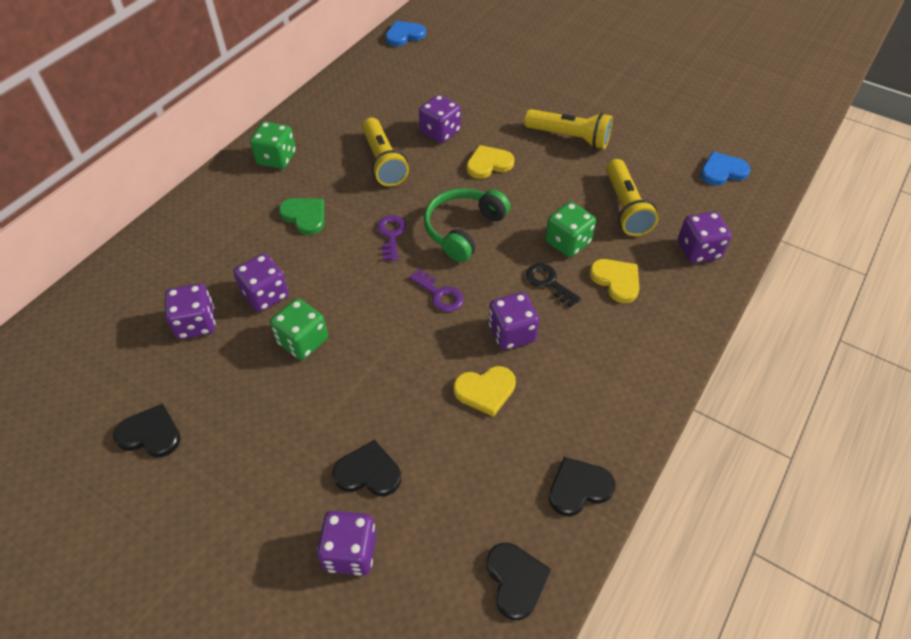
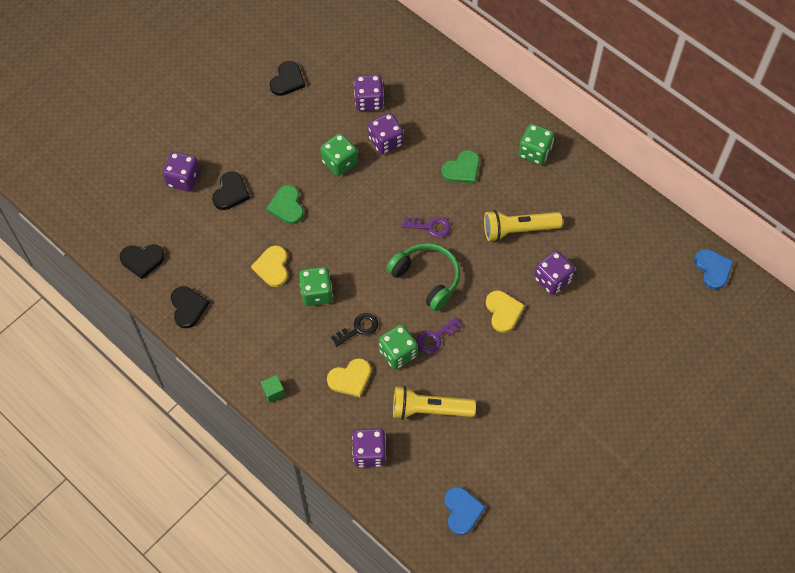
camera: 100 degrees right, 10 degrees up
purple key [409,269,464,312] -> purple key moved to [416,317,462,353]
purple dice [489,292,539,350] -> green dice [299,267,333,306]
yellow flashlight [524,109,613,149] -> none
none -> green cube [261,375,285,403]
none -> green heart [266,185,304,224]

